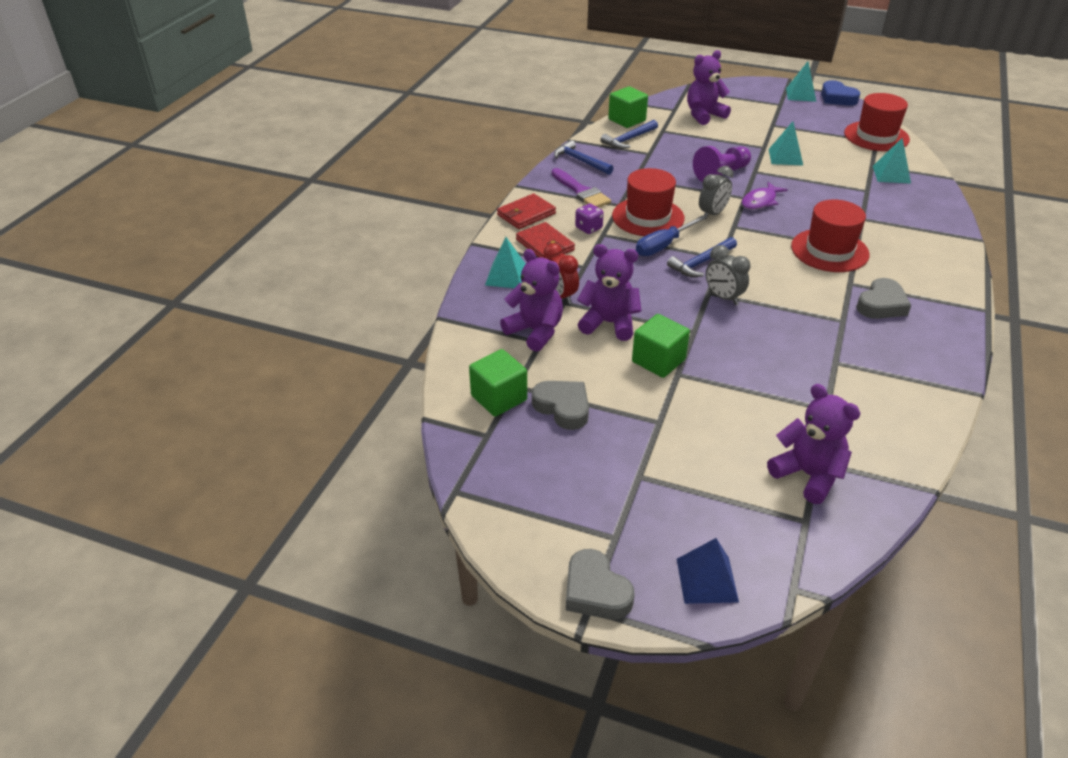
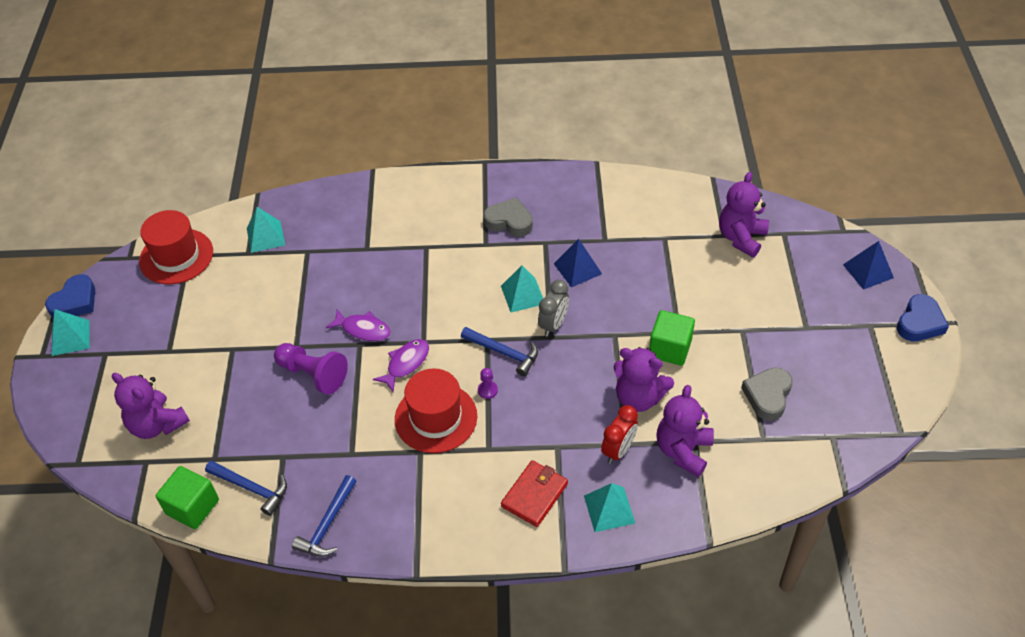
camera: 110 degrees left, 10 degrees up
green cube [469,349,527,417] -> none
red wallet [497,193,556,229] -> none
purple brush [551,168,611,208] -> none
grey heart [566,549,635,620] -> blue heart [897,294,949,341]
purple dice [575,204,604,234] -> none
purple teddy bear [577,244,641,341] -> purple teddy bear turned 60 degrees counterclockwise [614,347,674,412]
blue screwdriver [636,216,706,256] -> purple pawn [478,368,498,399]
grey clock [699,166,733,220] -> purple fish [373,339,429,392]
turquoise pyramid [769,122,803,166] -> turquoise pyramid moved to [501,265,543,312]
red hat [791,199,870,272] -> none
none -> blue pyramid [554,239,602,287]

